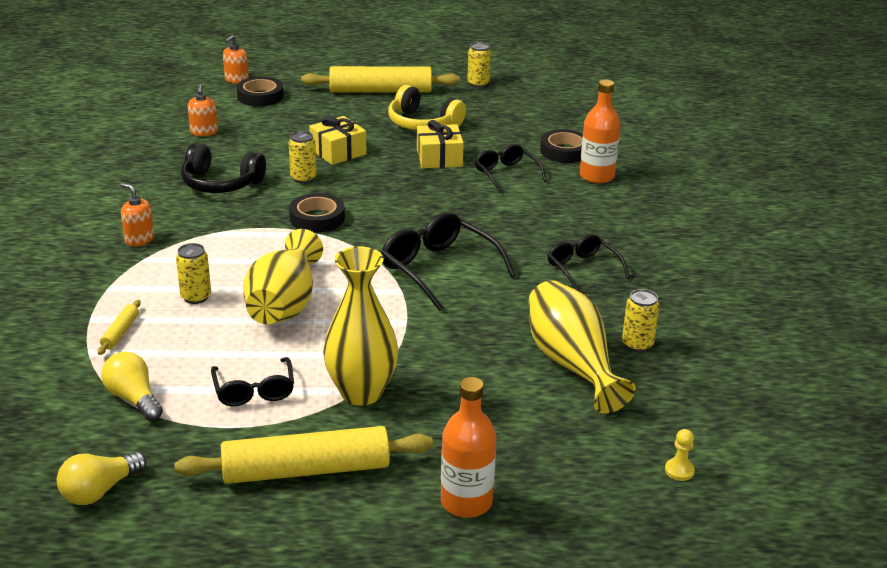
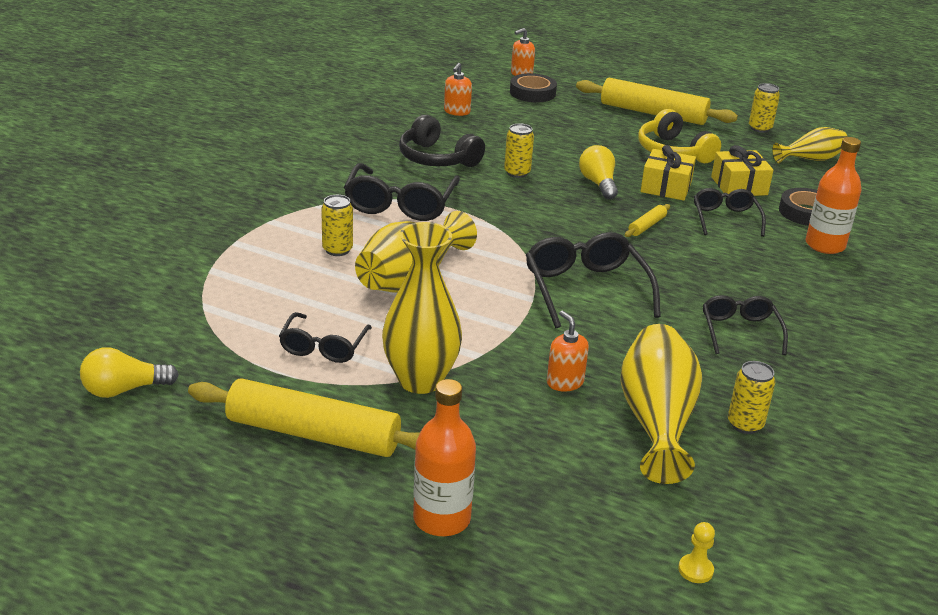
camera: 25 degrees right, 0 degrees up
yellow rolling pin [98,300,141,355] -> yellow rolling pin moved to [625,204,670,237]
yellow light bulb [101,352,163,421] -> yellow light bulb moved to [579,145,618,199]
orange soap dispenser [120,183,154,247] -> orange soap dispenser moved to [547,311,589,392]
black tape [289,193,345,233] -> none
yellow gift [309,116,366,165] -> yellow gift moved to [711,145,773,196]
none -> black glasses [344,163,460,221]
none -> yellow vase [772,127,848,163]

